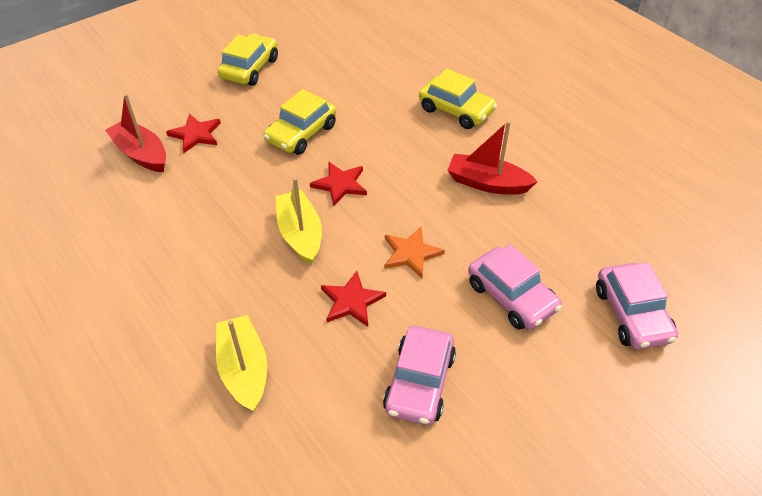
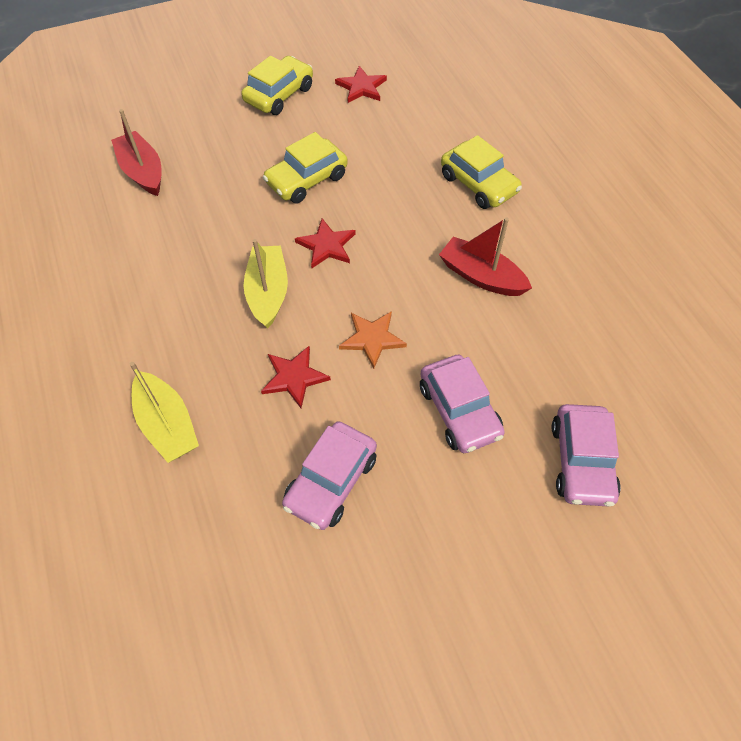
camera: 15 degrees right, 10 degrees up
red star [166,114,221,153] -> red star moved to [335,66,387,103]
yellow boat [216,315,267,411] -> yellow boat turned 150 degrees clockwise [130,362,199,463]

